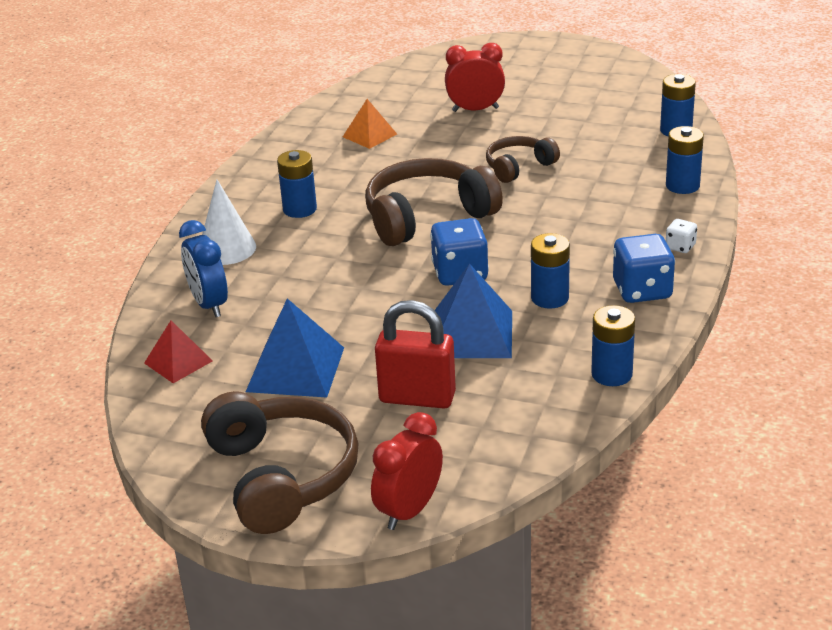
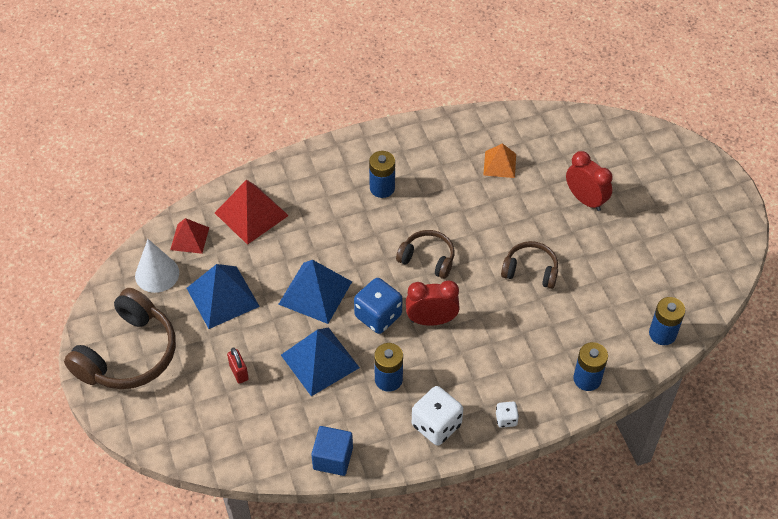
camera: 50 degrees right, 20 degrees up
blue clock [179,220,228,317] -> red pyramid [215,180,289,245]
white cone [202,180,256,265] -> white cone moved to [135,239,179,293]
brown headphones [365,158,503,246] -> brown headphones [396,230,454,279], size x0.56
red clock [371,412,443,530] -> red clock moved to [406,280,460,326]
red padlock [375,300,456,409] -> red padlock [227,347,249,384], size x0.51
blue battery [591,305,635,386] -> blue cube [311,426,353,476]
blue dice [613,234,675,303] -> white dice [412,386,463,445]
none -> blue pyramid [278,260,352,324]

